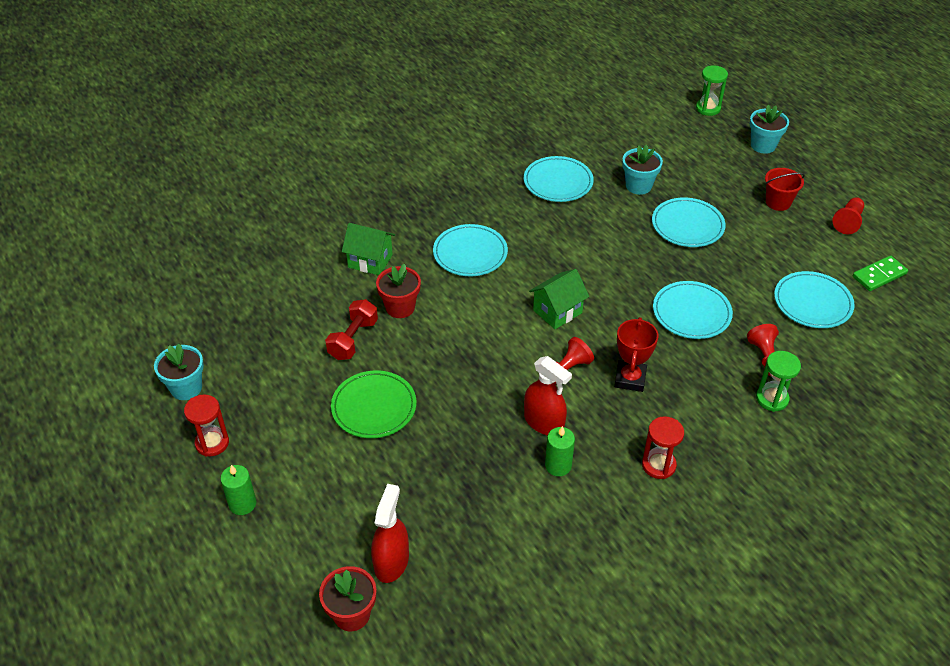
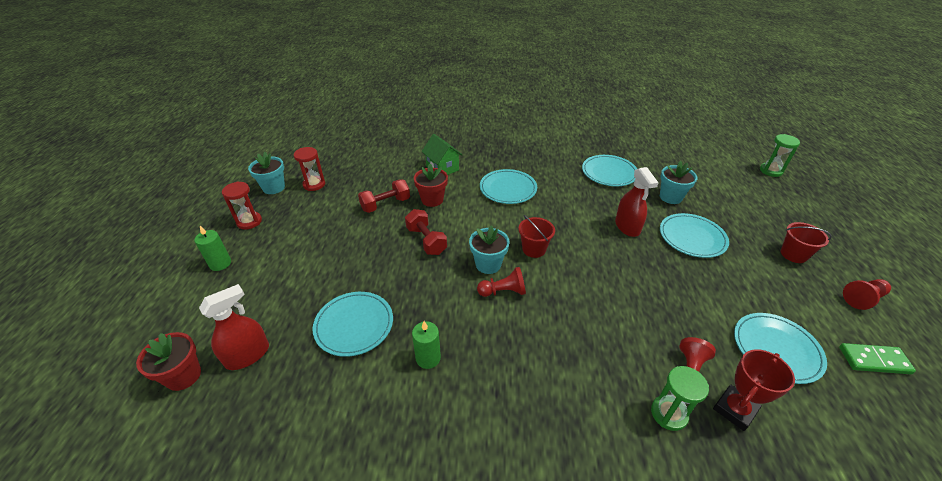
camera: 35 degrees right, 5 degrees down
green plate [331,371,417,438] -> none
red spray bottle [524,356,572,436] -> red spray bottle moved to [615,167,658,237]
green house [529,269,589,329] -> red bucket [518,215,555,258]
red trophy [614,317,658,392] -> red trophy moved to [713,349,795,431]
red hourglass [642,416,684,479] -> red hourglass moved to [294,147,325,191]
turquoise plate [653,281,733,339] -> turquoise plate moved to [312,292,393,357]
turquoise flower pot [750,105,789,154] -> turquoise flower pot moved to [469,225,510,274]
none -> red dumbbell [405,209,447,255]

